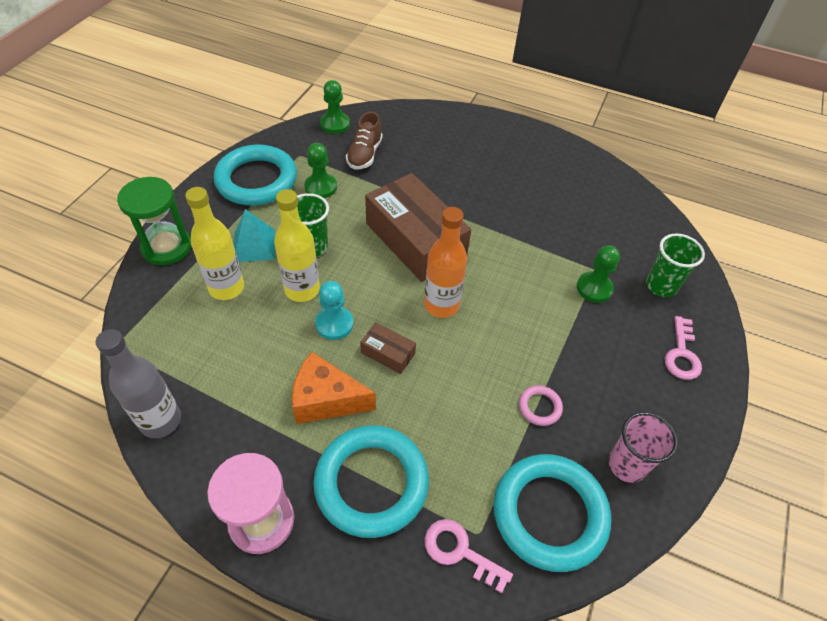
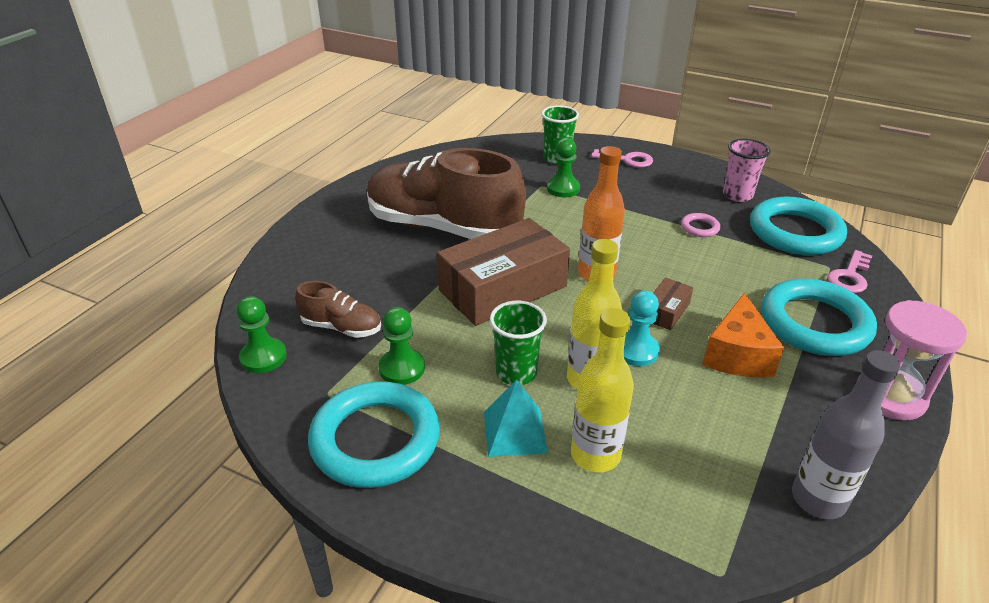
camera: 85 degrees left, 15 degrees down
green hourglass [117,177,191,265] -> none
none -> brown shoe [367,148,526,239]

